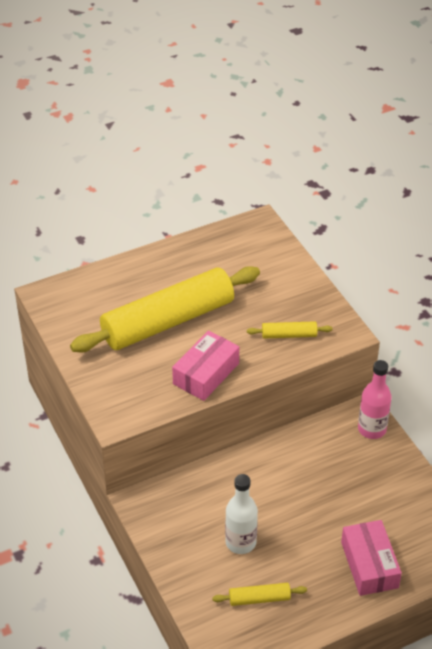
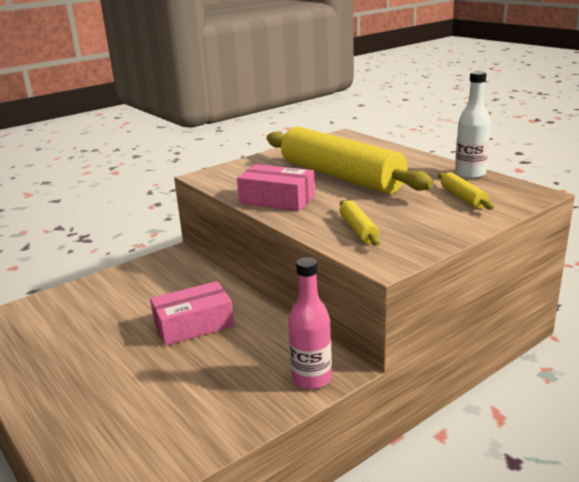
camera: 80 degrees right, 20 degrees down
yellow rolling pin [212,583,307,606] -> yellow rolling pin moved to [438,172,494,210]
white bottle [225,474,258,554] -> white bottle moved to [455,71,491,179]
pink box [341,520,402,596] -> pink box moved to [150,281,234,346]

